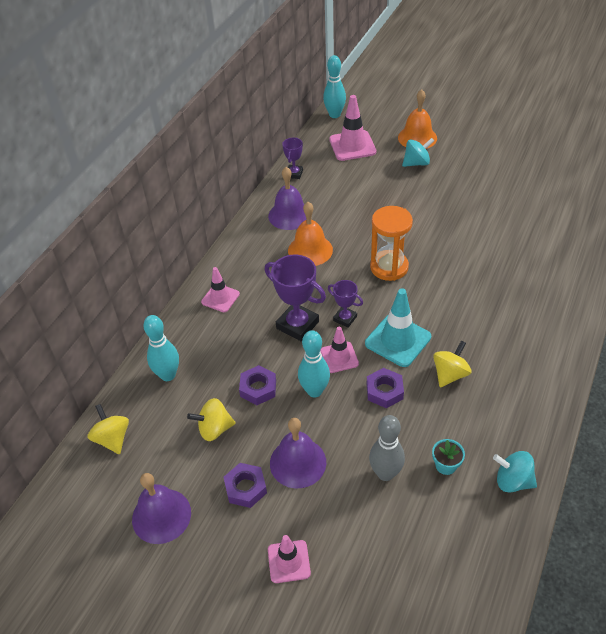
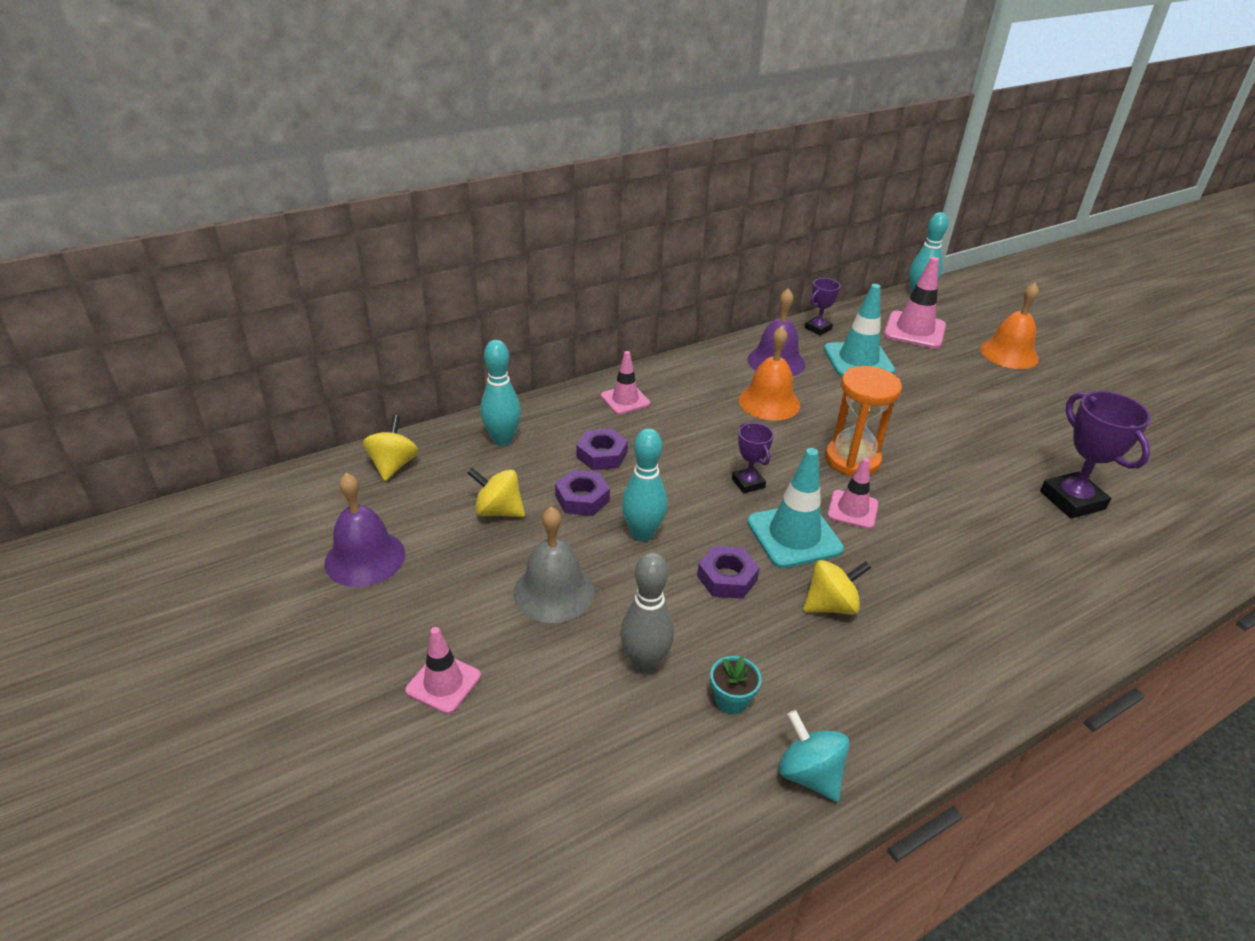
camera: 30 degrees right, 10 degrees down
purple nut [224,463,267,508] -> purple nut moved to [577,428,628,470]
purple trophy [265,255,326,341] -> purple trophy moved to [1040,391,1151,519]
purple bell [270,418,326,489] -> grey bell [513,507,594,623]
pink traffic cone [320,327,359,373] -> pink traffic cone moved to [827,458,878,529]
turquoise spinning top [402,138,434,167] -> none
none -> turquoise traffic cone [824,284,895,376]

